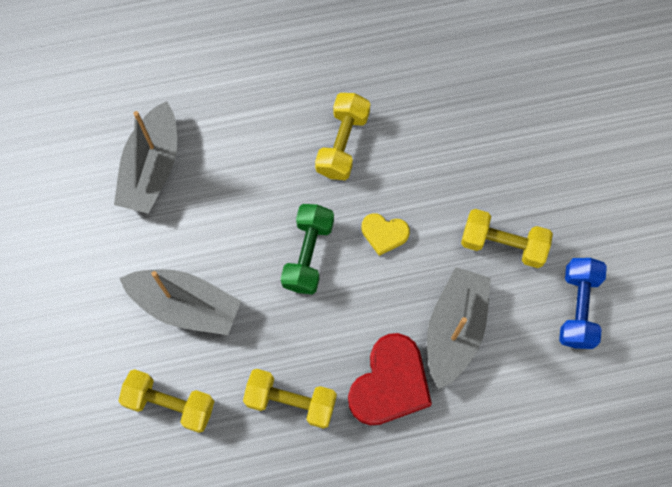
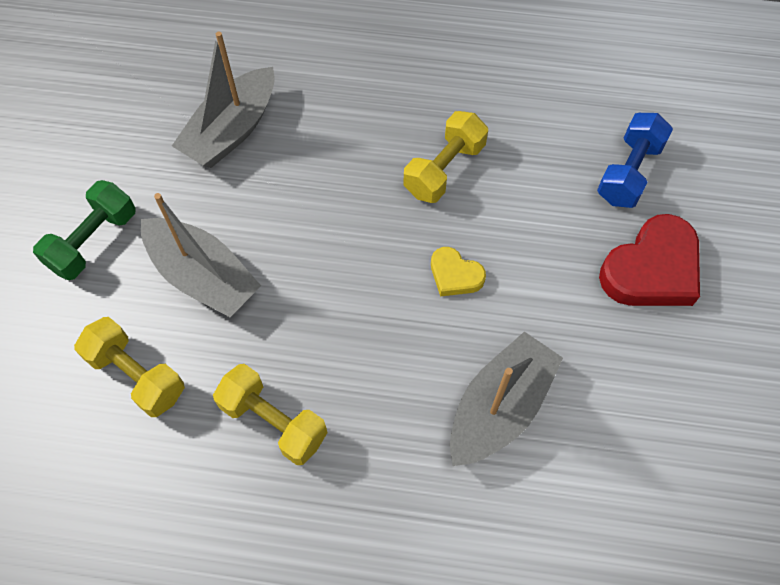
camera: 20 degrees right, 10 degrees down
green dumbbell [281,204,334,295] -> green dumbbell moved to [33,180,135,280]
red heart [348,333,432,425] -> red heart moved to [599,214,700,306]
yellow dumbbell [461,209,553,268] -> none
blue dumbbell [559,258,607,349] -> blue dumbbell moved to [597,113,673,208]

